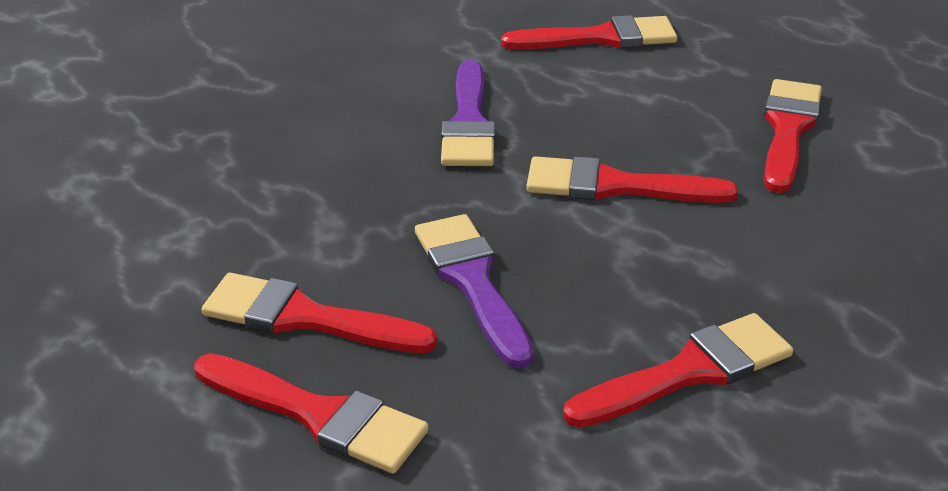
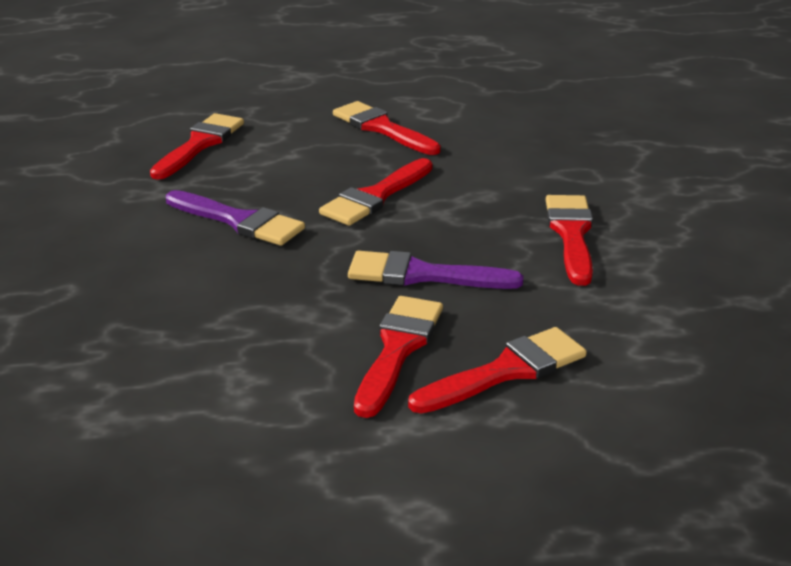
camera: 60 degrees left, 5 degrees down
red brush [202,273,437,353] -> red brush turned 150 degrees clockwise [354,296,443,418]

